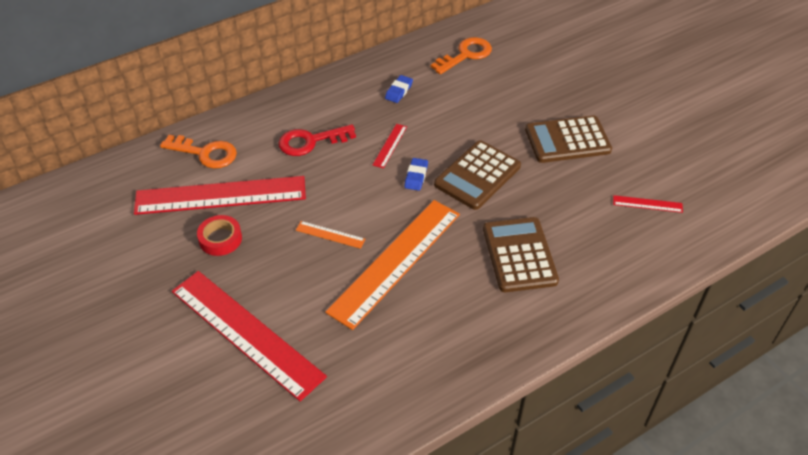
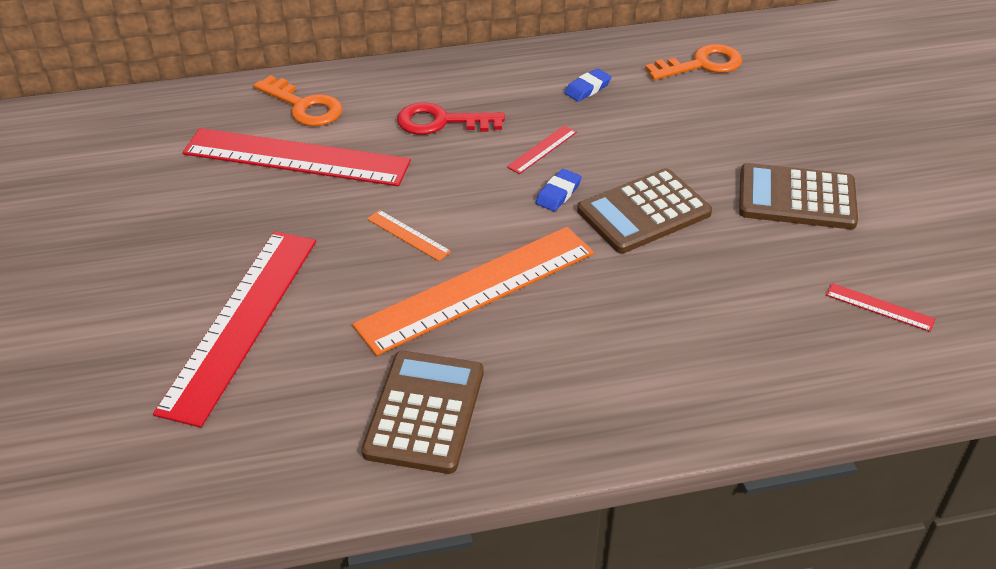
camera: 20 degrees right, 5 degrees down
red ruler [172,271,327,401] -> red ruler turned 45 degrees clockwise [153,231,316,428]
red tape [197,215,242,256] -> none
brown calculator [483,217,559,292] -> brown calculator moved to [361,351,483,474]

